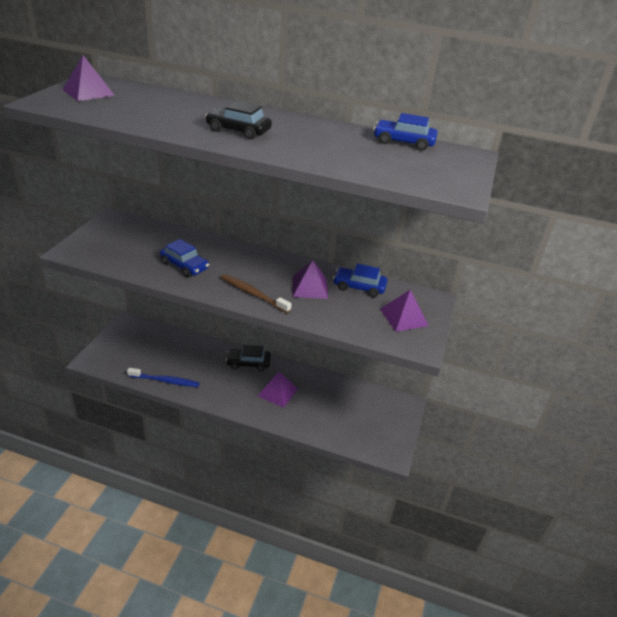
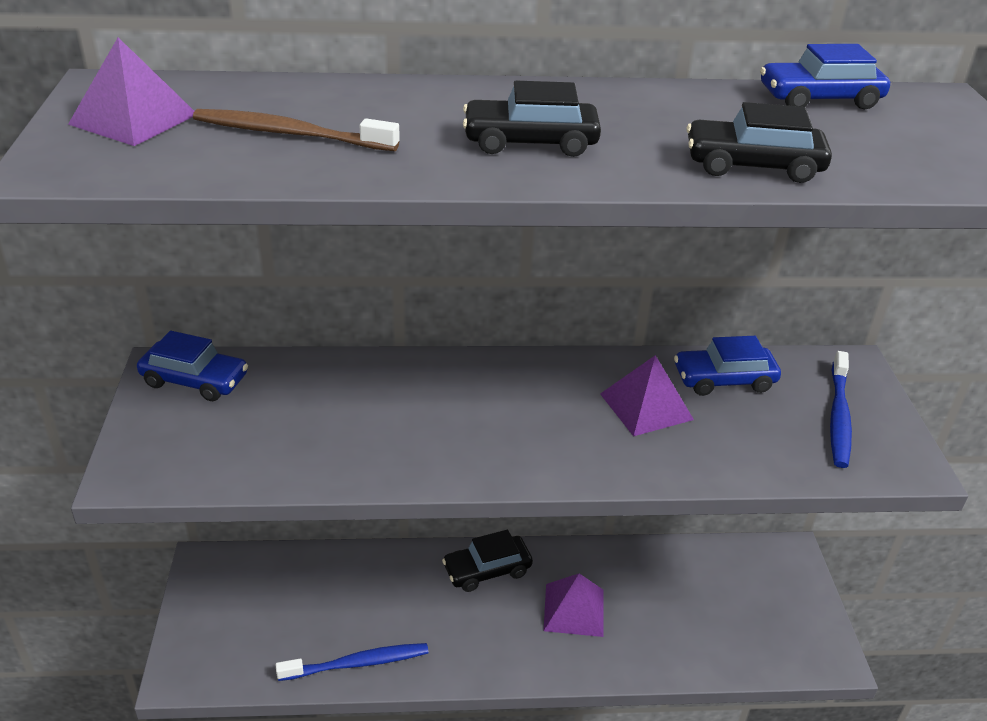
camera: 20 degrees left, 0 degrees up
blue car [160,239,209,277] -> blue car moved to [137,331,248,401]
brown toothbrush [221,274,291,313] -> brown toothbrush moved to [193,109,400,151]
purple pyramid [380,290,429,332] -> blue toothbrush [830,351,852,468]
none -> black car [687,102,832,183]

